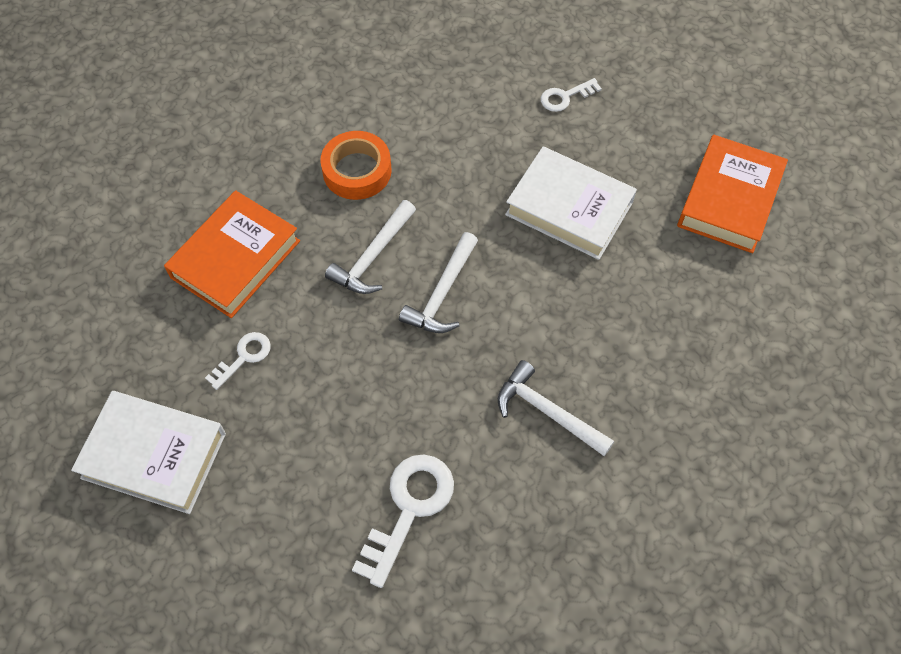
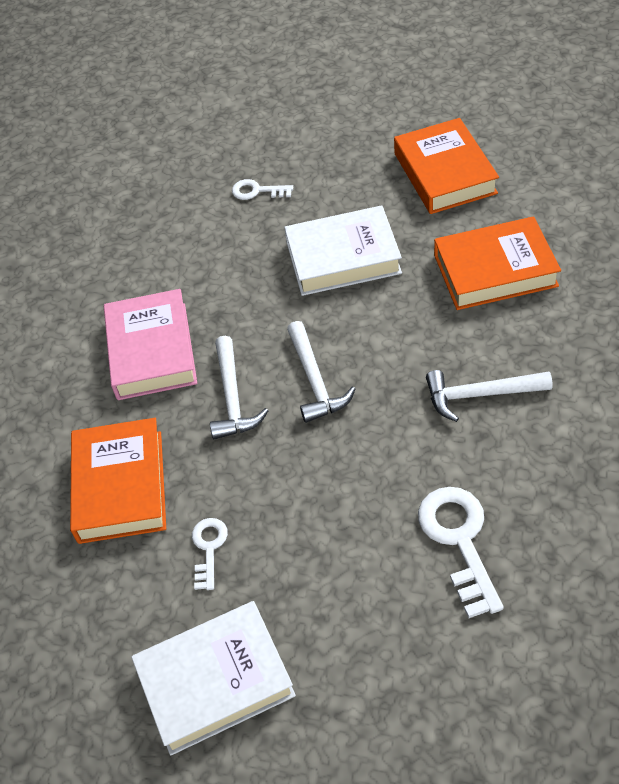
camera: 35 degrees left, 10 degrees down
orange tape [320,131,391,200] -> pink book [104,289,197,400]
white key [541,78,602,112] -> white key turned 75 degrees clockwise [232,179,293,200]
none -> orange book [434,216,561,310]

